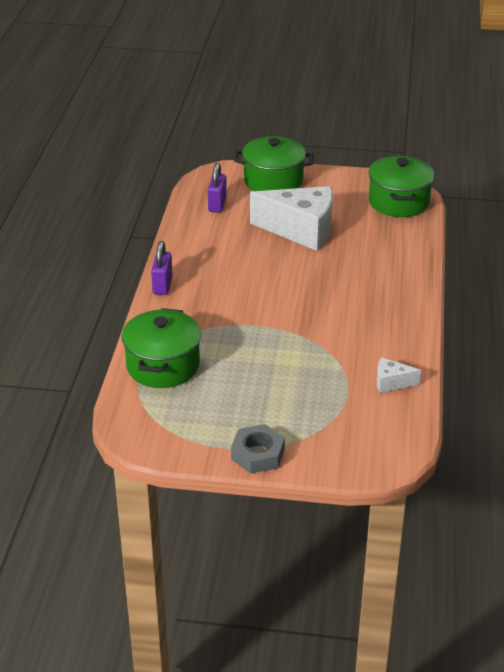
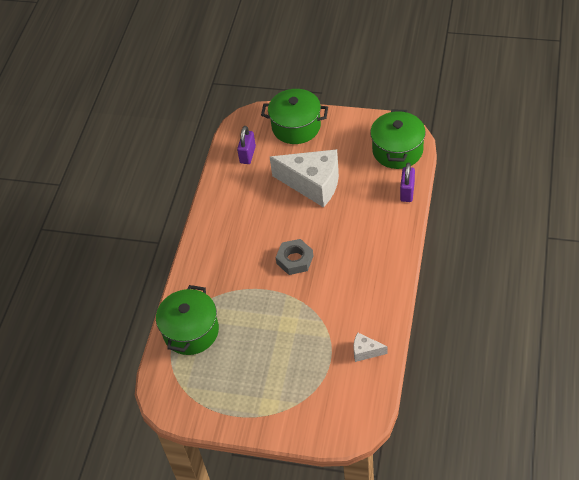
camera: 10 degrees right, 15 degrees up
purple padlock [151,241,173,295] -> purple padlock moved to [400,163,415,202]
grey nut [231,424,285,473] -> grey nut moved to [276,239,313,275]

